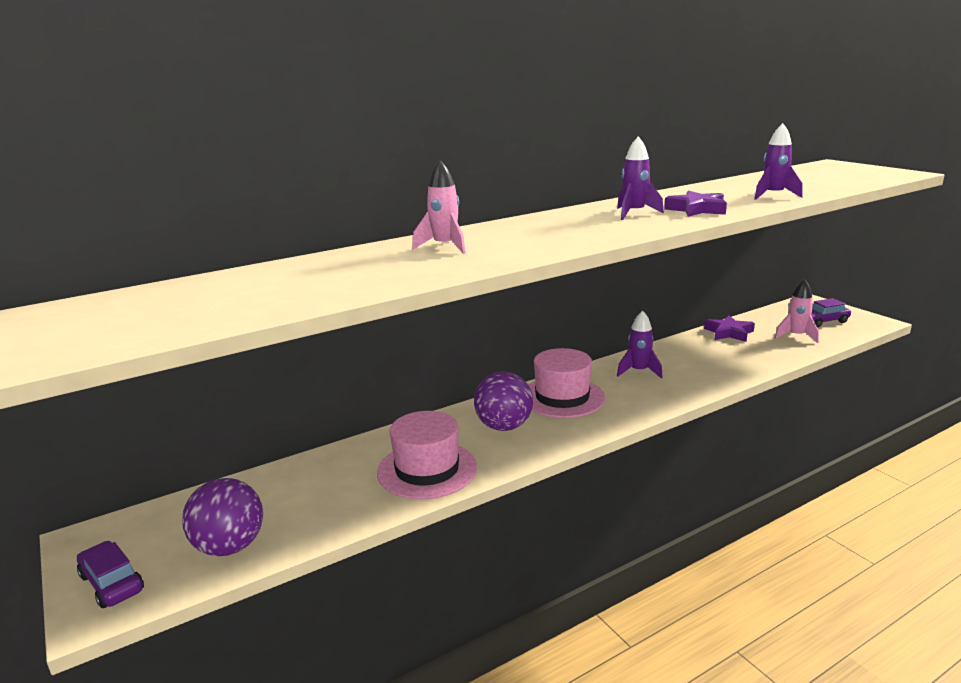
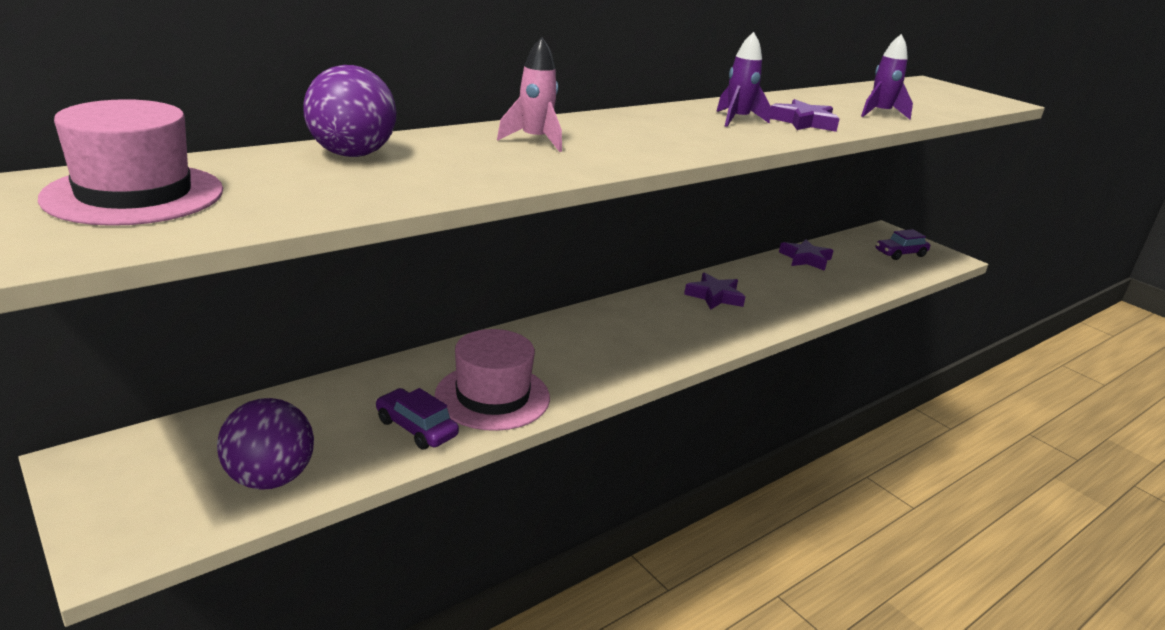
camera: 10 degrees left, 5 degrees up
purple car [77,541,144,608] -> purple car moved to [376,388,459,449]
purple ball [474,372,533,431] -> purple ball moved to [303,65,396,157]
pink hat [528,348,605,418] -> pink hat moved to [38,99,223,226]
purple rocket [617,310,663,379] -> purple star [684,272,745,310]
pink rocket [775,279,819,343] -> none

